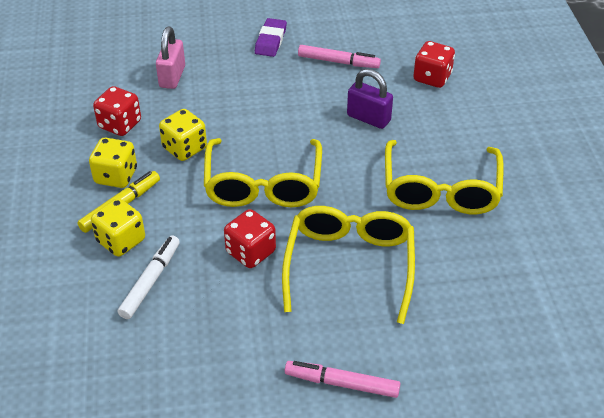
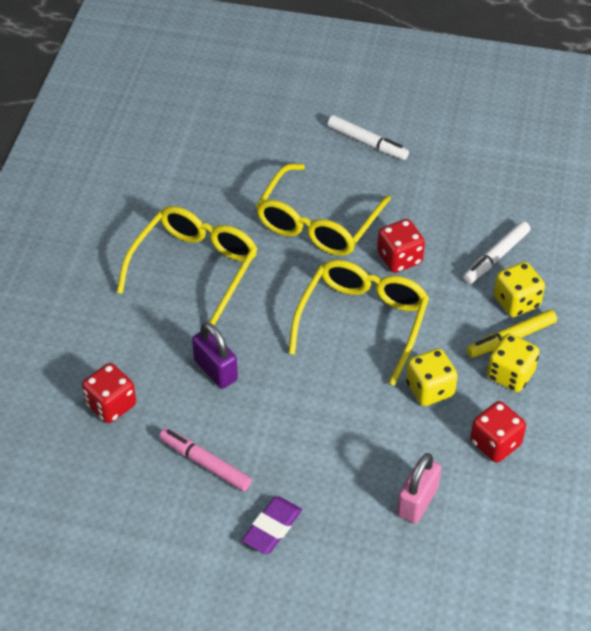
camera: 160 degrees left, 5 degrees up
pink marker [285,361,400,398] -> white marker [328,115,409,160]

